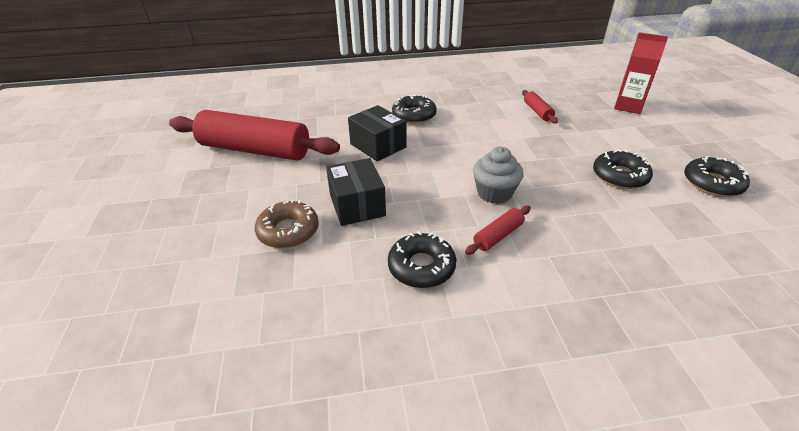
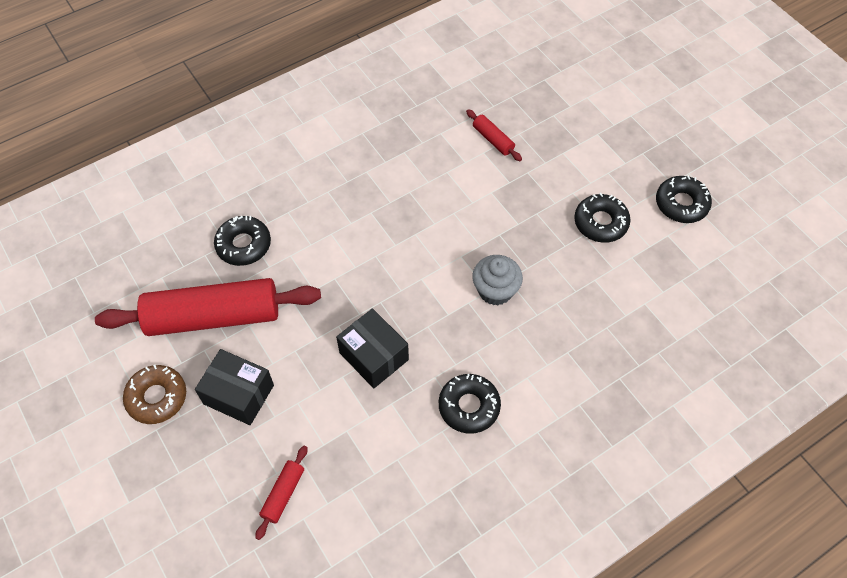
camera: 25 degrees left, 20 degrees up
brown donut [255,199,319,248] -> brown donut moved to [123,365,186,424]
black box [348,105,407,162] -> black box moved to [195,349,274,425]
black donut [392,94,437,124] -> black donut moved to [214,216,271,266]
red rolling pin [465,206,531,255] -> red rolling pin moved to [255,446,307,540]
red carton [614,32,668,114] -> none

